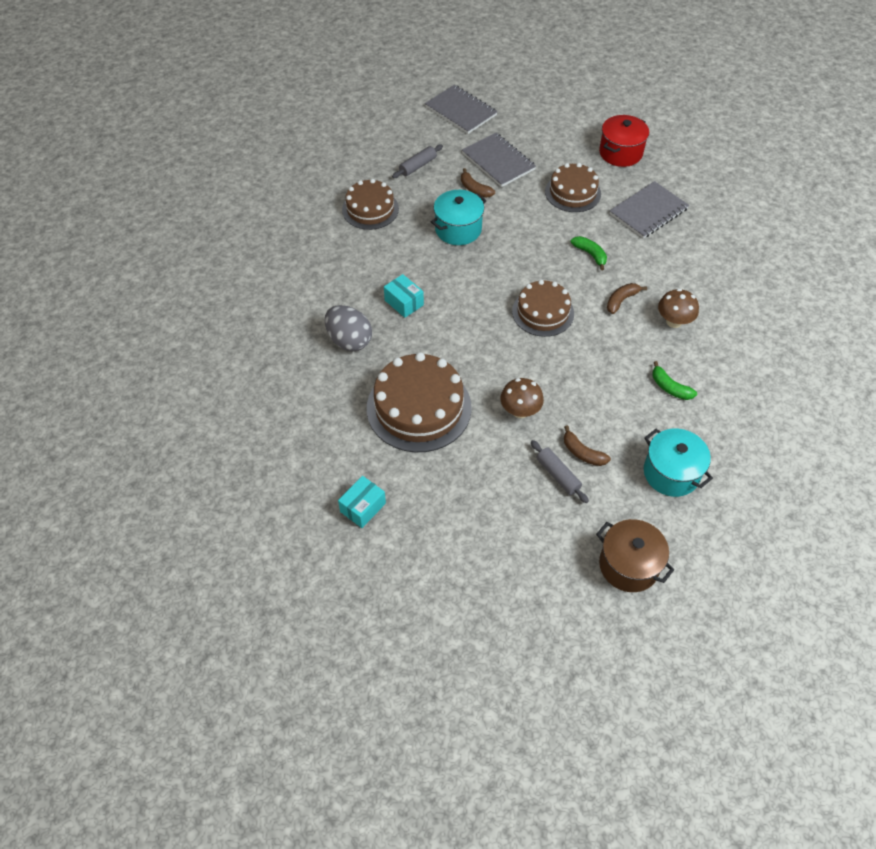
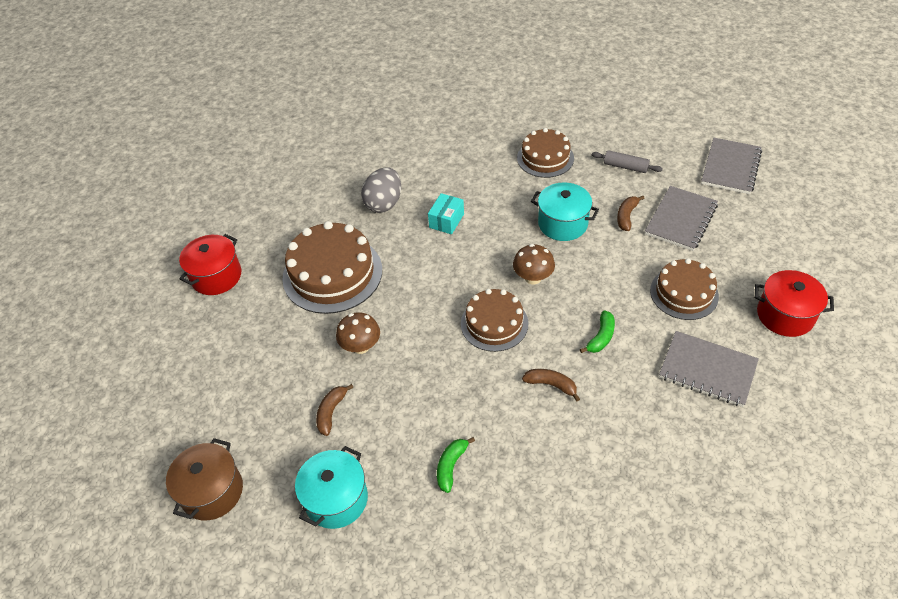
camera: 70 degrees right, 5 degrees down
turquoise box [338,476,386,528] -> red pot [179,234,241,295]
grey rolling pin [531,440,589,503] -> none
brown mushroom [658,289,699,328] -> brown mushroom moved to [513,244,555,285]

